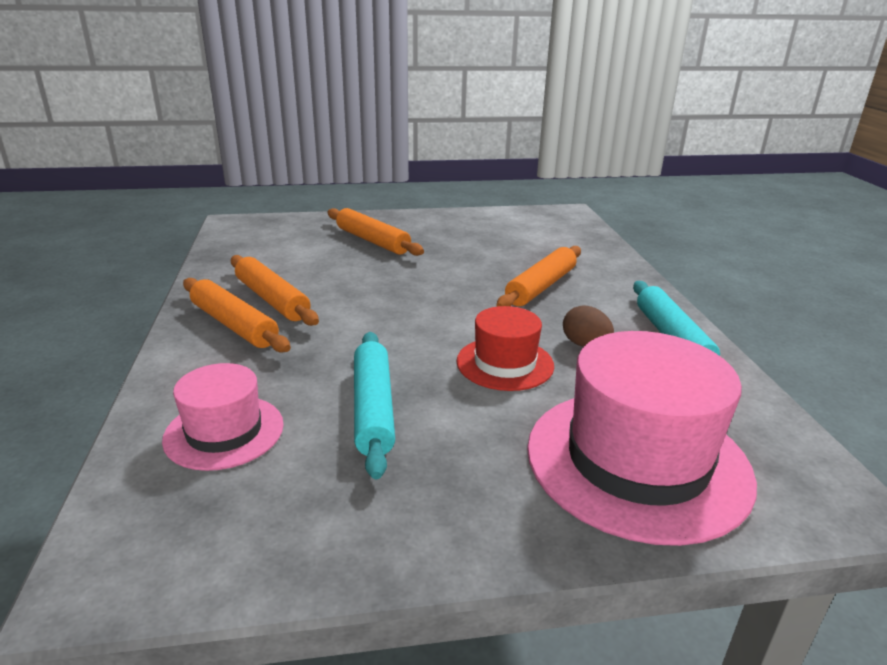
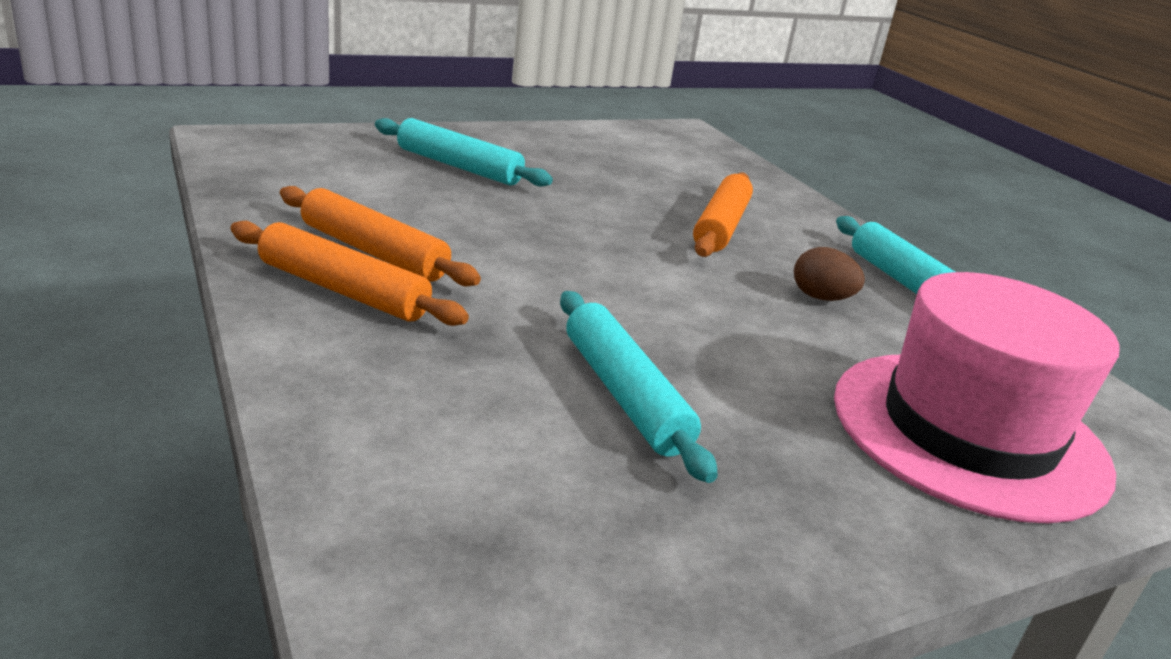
camera: 20 degrees left, 0 degrees up
pink hat [162,363,284,471] -> none
orange rolling pin [327,208,424,256] -> turquoise rolling pin [375,118,553,187]
red hat [457,306,554,391] -> none

